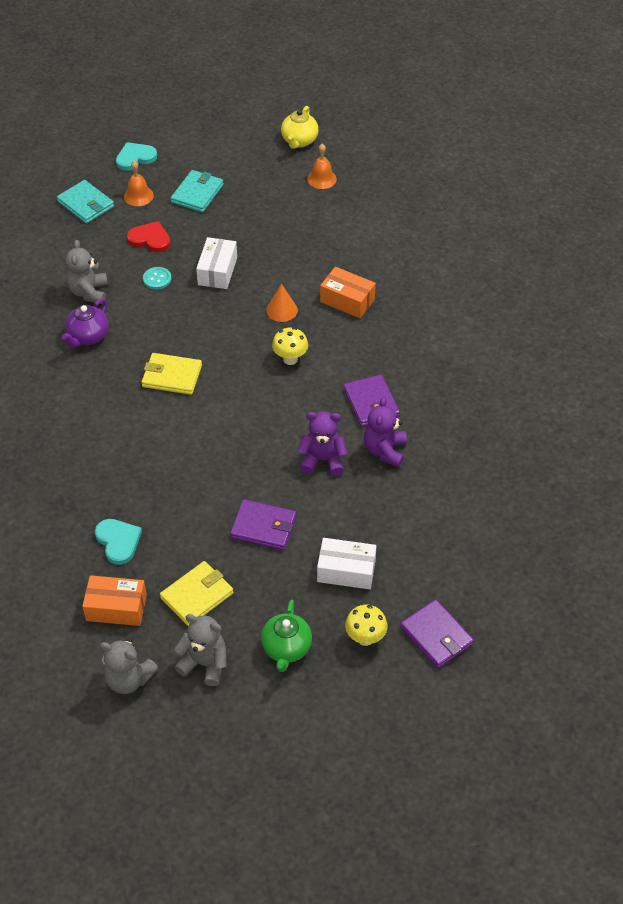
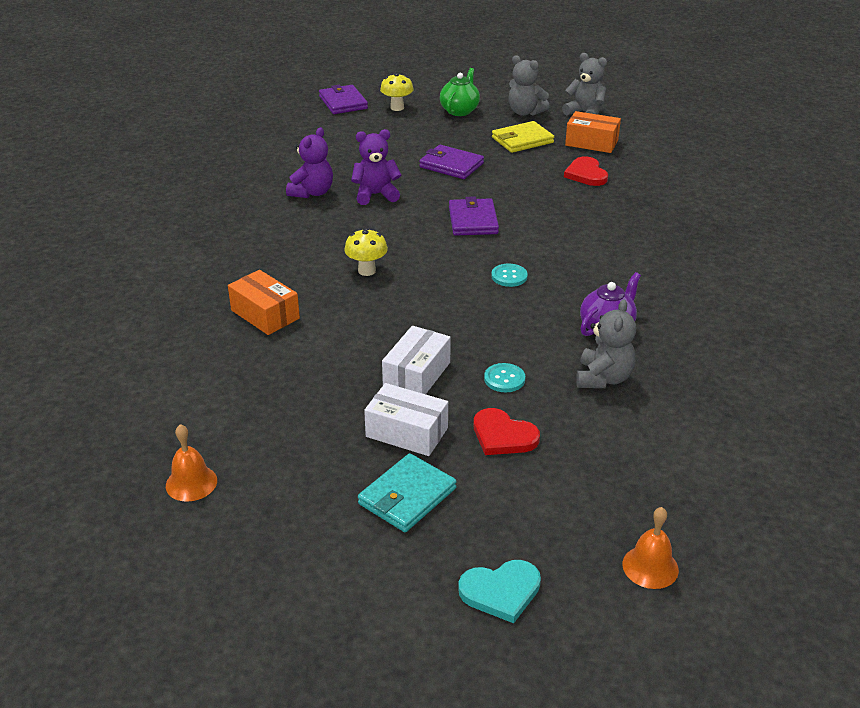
camera: 165 degrees left, 15 degrees down
turquoise wallet [57,180,114,224] -> none
turquoise heart [95,519,142,565] -> red heart [564,156,608,186]
orange bell [124,161,154,206] -> orange bell moved to [622,507,679,589]
yellow wallet [141,353,202,395] -> turquoise button [491,263,528,287]
orange cone [266,284,298,322] -> none
yellow teapot [281,106,319,149] -> none
purple teddy bear [297,411,348,476] -> purple teddy bear turned 150 degrees clockwise [351,129,401,205]
white box [317,538,377,589] -> white box moved to [364,383,448,456]
purple wallet [344,374,400,427] -> purple wallet moved to [449,197,499,236]

